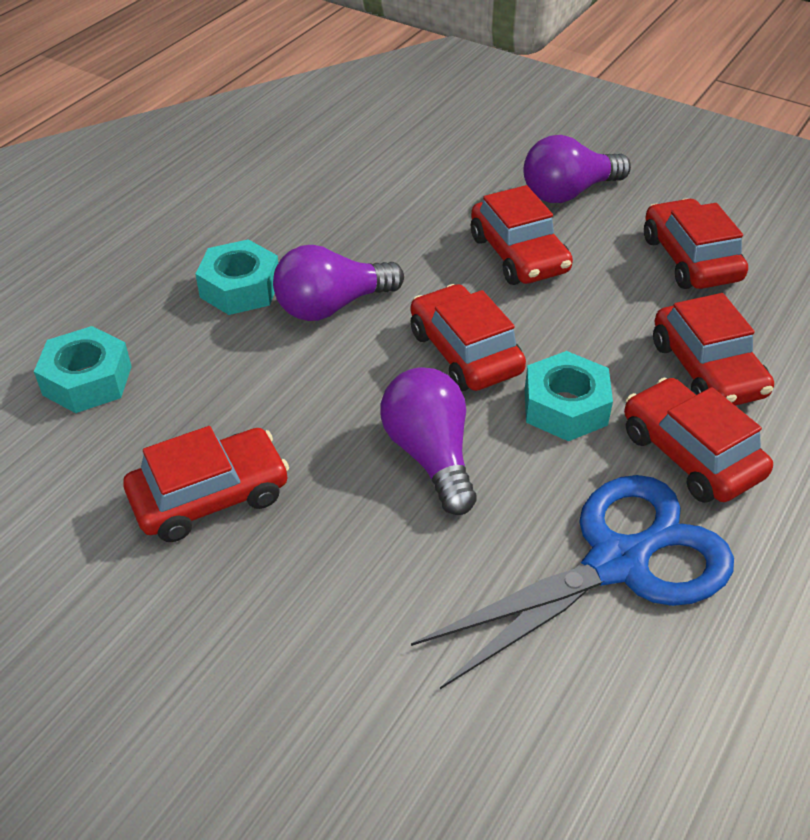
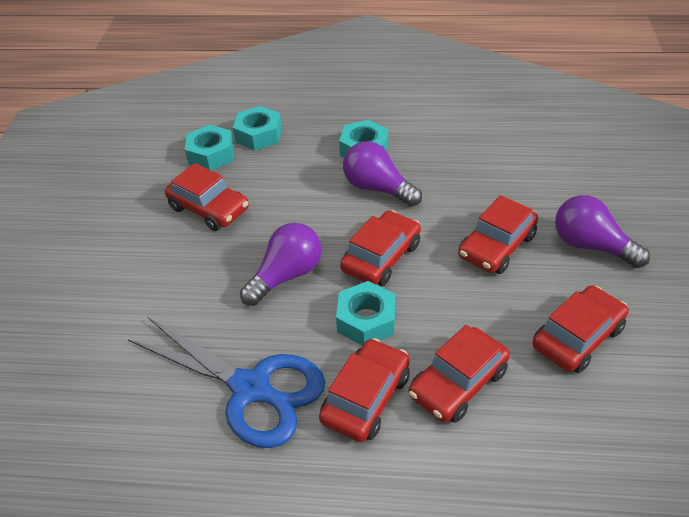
camera: 65 degrees right, 0 degrees up
none -> turquoise nut [185,125,234,170]

